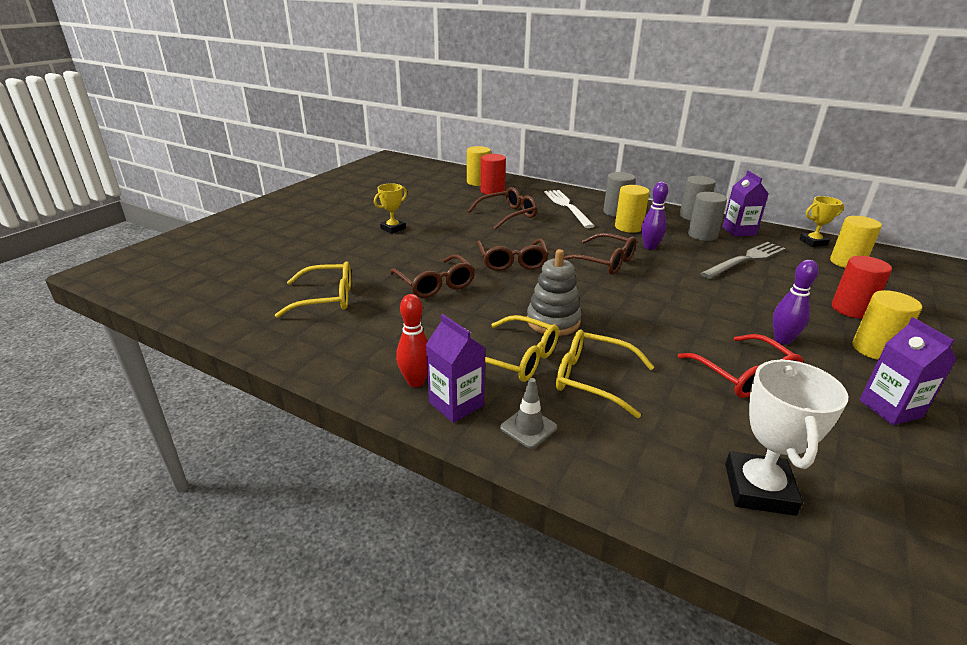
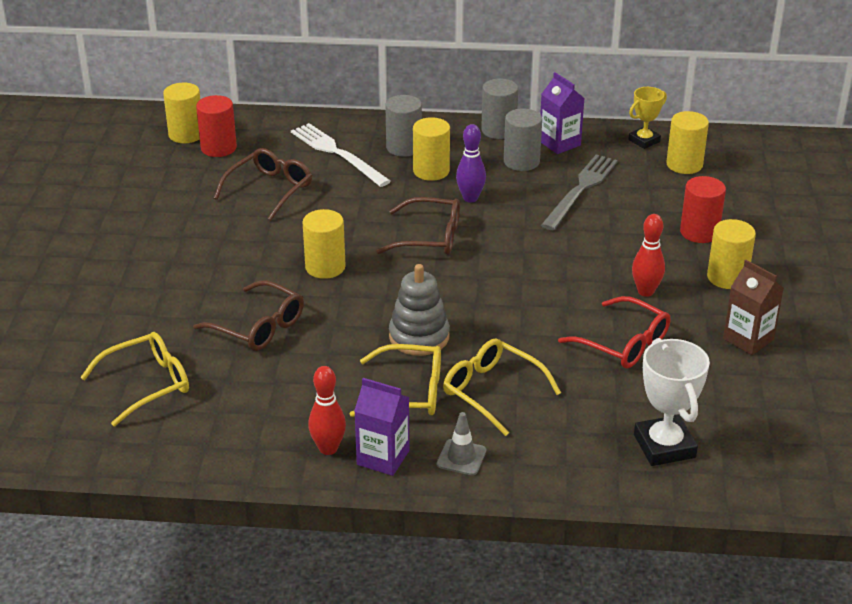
camera: 25 degrees left, 5 degrees up
yellow trophy [374,183,407,234] -> none
brown glasses [477,238,549,271] -> yellow cylinder [303,209,346,279]
yellow glasses [556,329,654,418] -> yellow glasses turned 45 degrees clockwise [443,339,561,436]
purple bowling pin [773,260,819,345] -> red bowling pin [632,214,665,297]
purple carton [859,317,956,425] -> brown carton [723,260,784,355]

